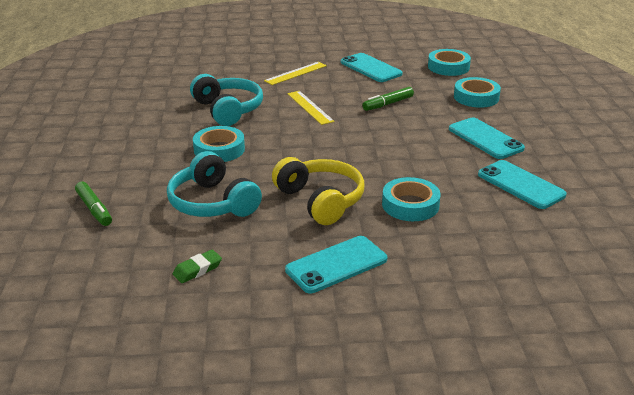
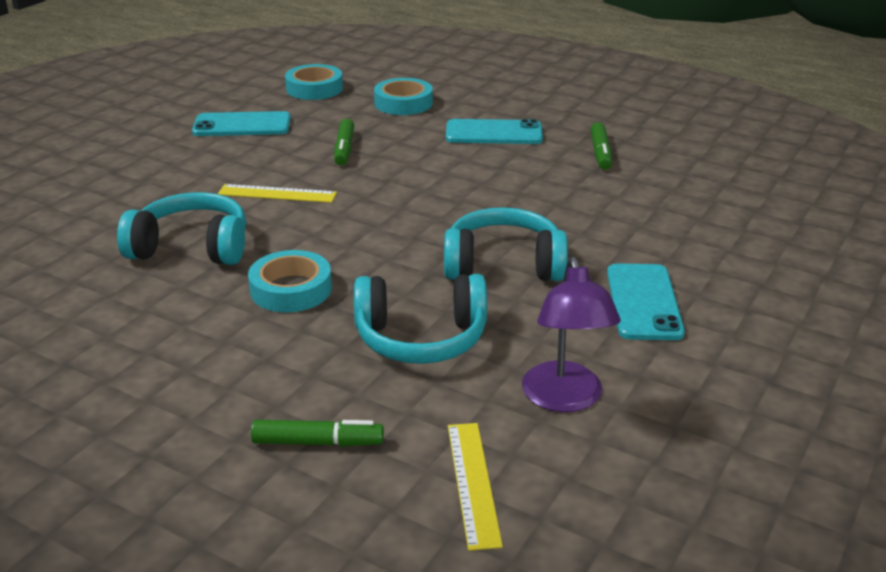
camera: 55 degrees left, 0 degrees up
green eraser [173,250,222,283] -> purple lamp [522,257,621,412]
yellow ruler [264,62,327,85] -> yellow ruler moved to [448,423,503,551]
yellow headphones [272,157,365,225] -> turquoise headphones [444,207,568,281]
turquoise tape [382,177,441,221] -> none
turquoise phone [478,160,567,209] -> green marker [590,122,612,170]

